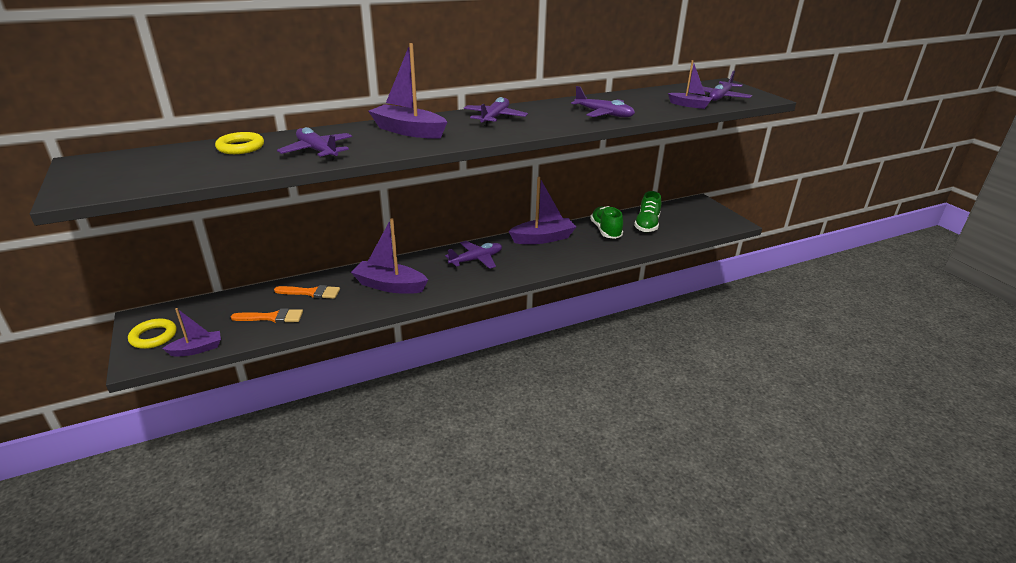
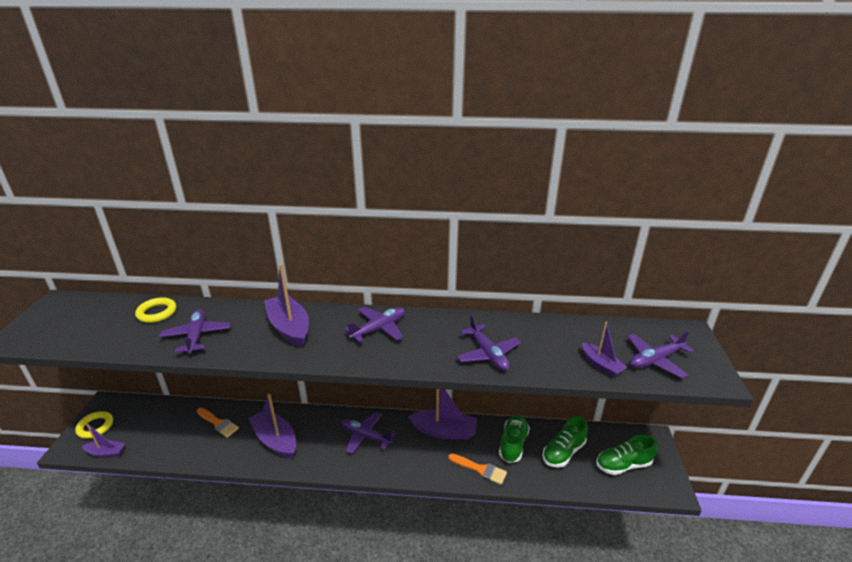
camera: 30 degrees right, 0 degrees up
orange brush [231,308,303,323] -> orange brush moved to [448,453,507,485]
purple plane [445,241,502,269] -> purple plane turned 150 degrees counterclockwise [342,412,396,454]
none -> green shoe [596,434,657,475]

